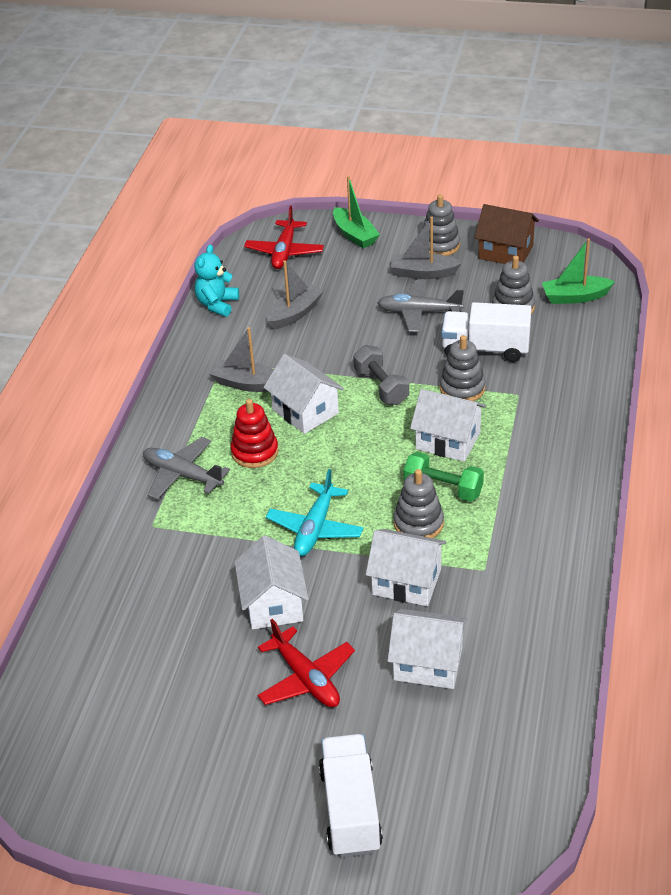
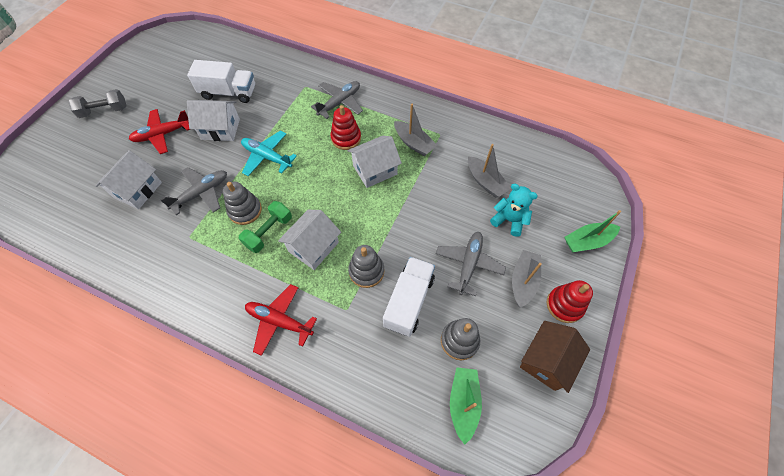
camera: 100 degrees right, 20 degrees up
turquoise teddy bear [194,244,239,317] -> turquoise teddy bear moved to [490,184,538,237]
grey boat [209,327,274,392] -> grey boat turned 105 degrees clockwise [394,104,437,156]
red plane [244,206,324,269] -> red plane moved to [245,284,317,356]
white truck [319,734,383,857] -> white truck moved to [187,60,255,103]
grey dumbbell [353,345,409,405] -> grey dumbbell moved to [68,89,127,118]
white house [366,529,447,606] -> grey plane [160,167,227,215]
grey stacking toy [422,194,460,256] -> red stacking toy [547,280,593,323]

